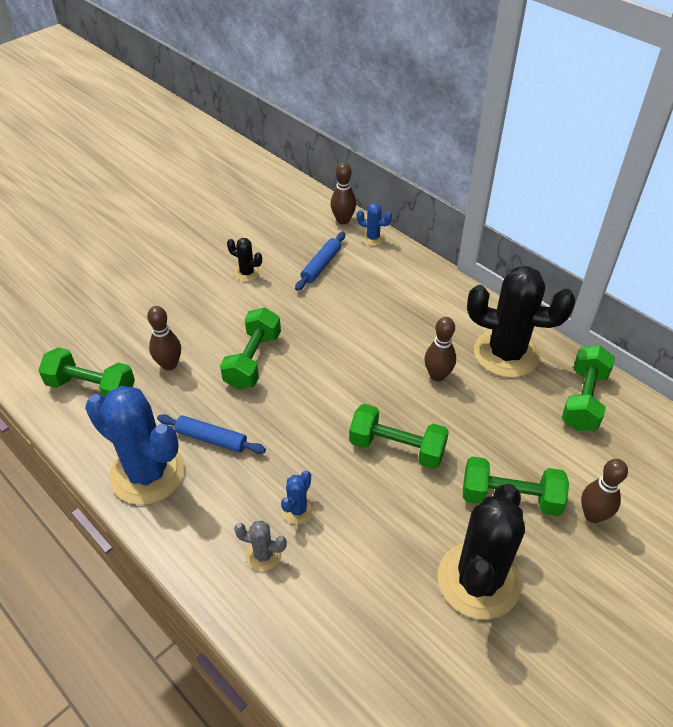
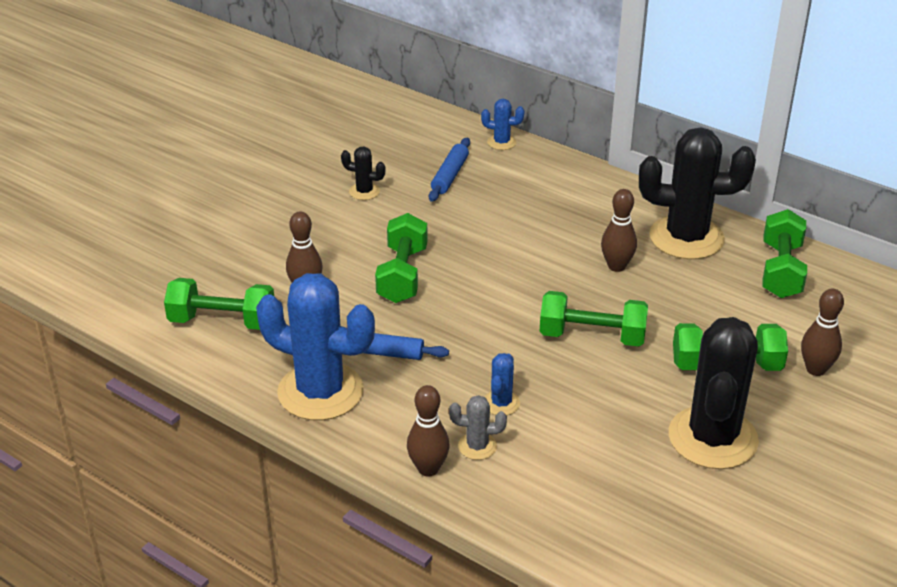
camera: 10 degrees left, 10 degrees down
brown bowling pin [331,163,356,224] -> brown bowling pin moved to [407,385,449,477]

